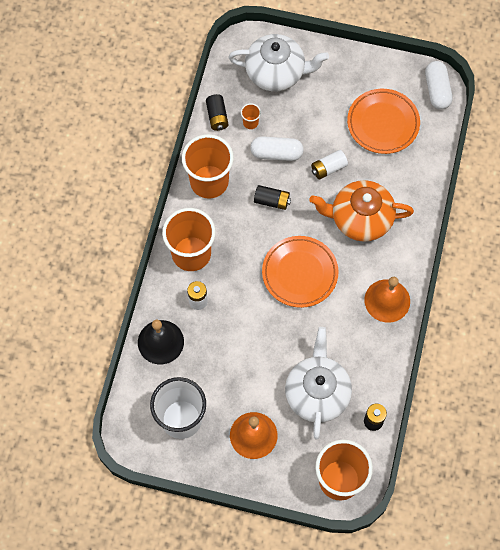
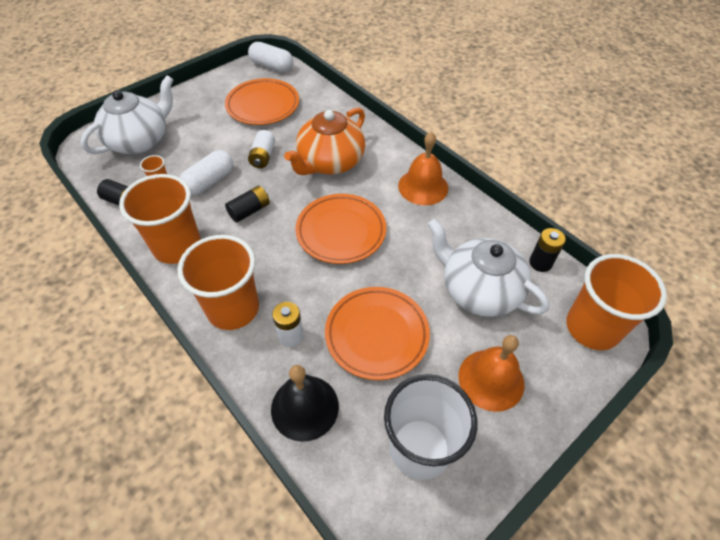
camera: 55 degrees left, 15 degrees down
none -> orange plate [325,287,430,380]

